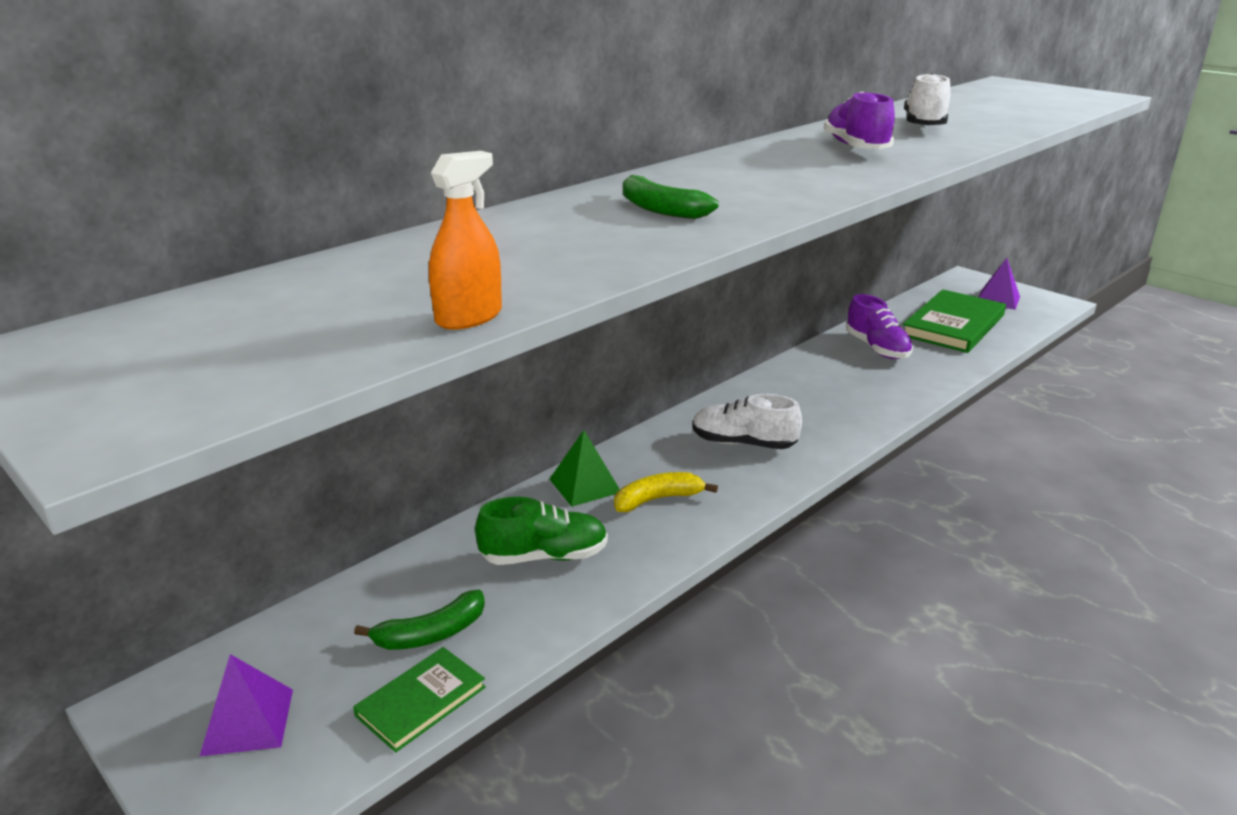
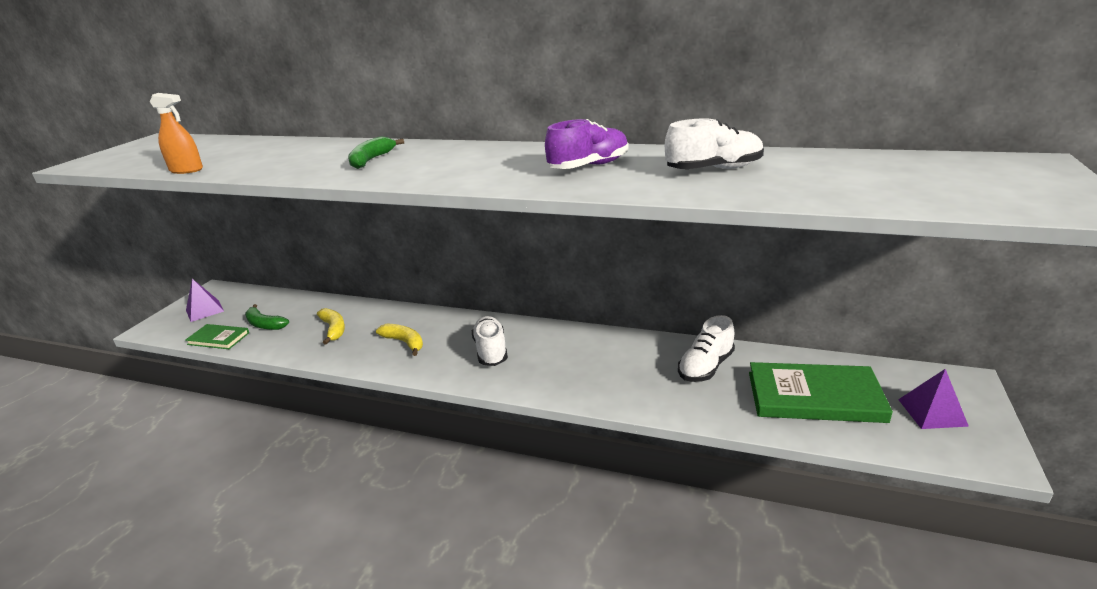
camera: 65 degrees right, 0 degrees up
green shoe [475,497,608,565] -> yellow banana [317,308,345,345]
green pyramid [550,430,620,507] -> none
purple shoe [846,294,913,359] -> white shoe [678,315,735,382]

